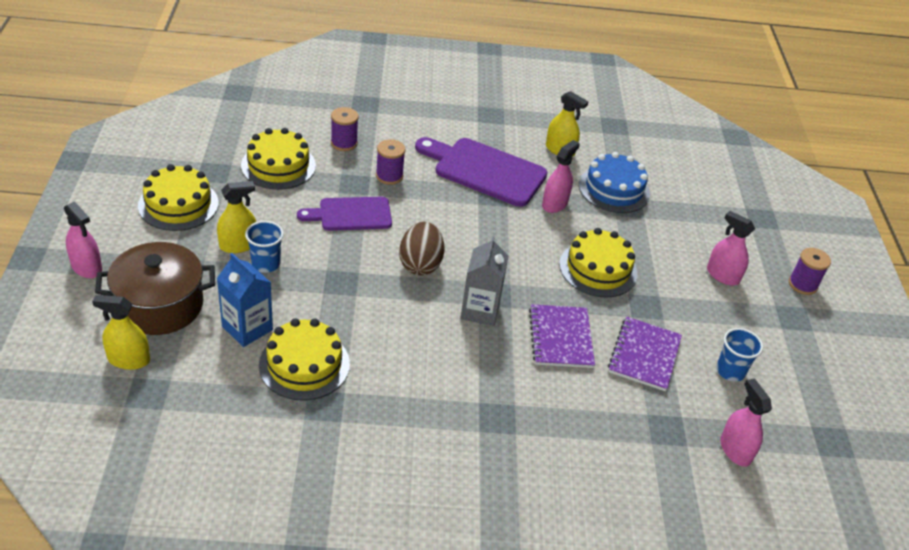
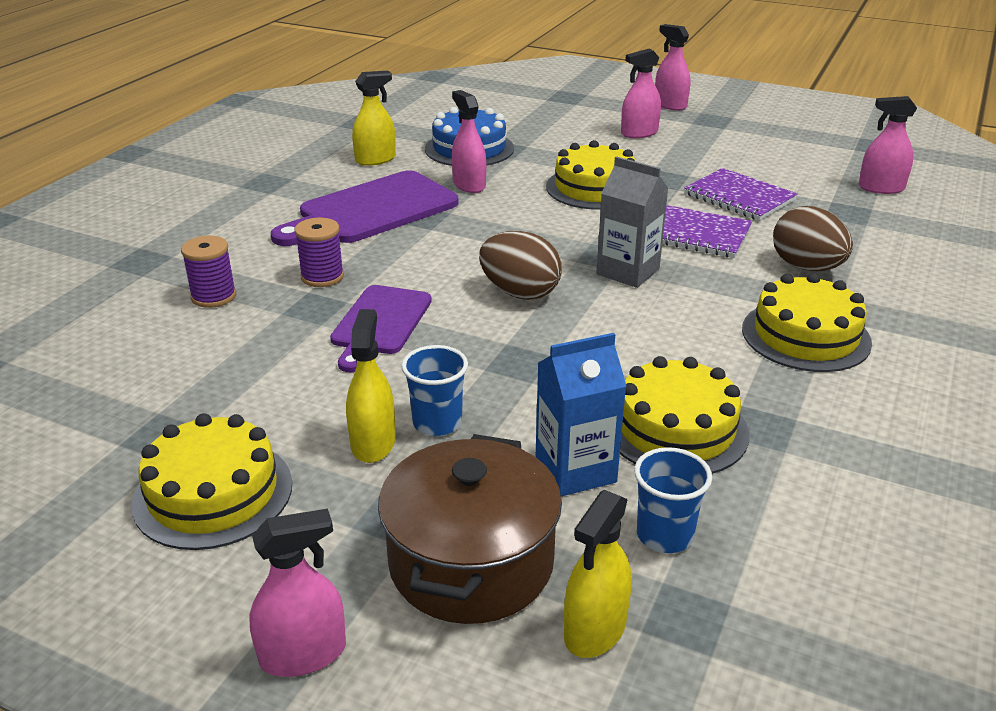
camera: 60 degrees left, 10 degrees down
yellow cake [241,128,316,190] -> yellow cake moved to [742,273,872,372]
blue cup [716,328,763,382] -> blue cup moved to [634,447,712,553]
purple spool [789,248,831,295] -> pink spray bottle [655,24,690,111]
none -> brown egg [773,206,853,271]

